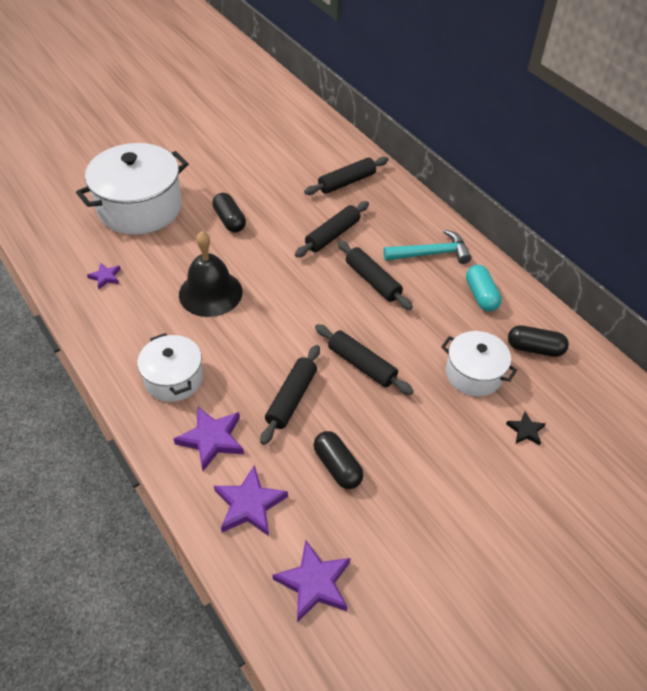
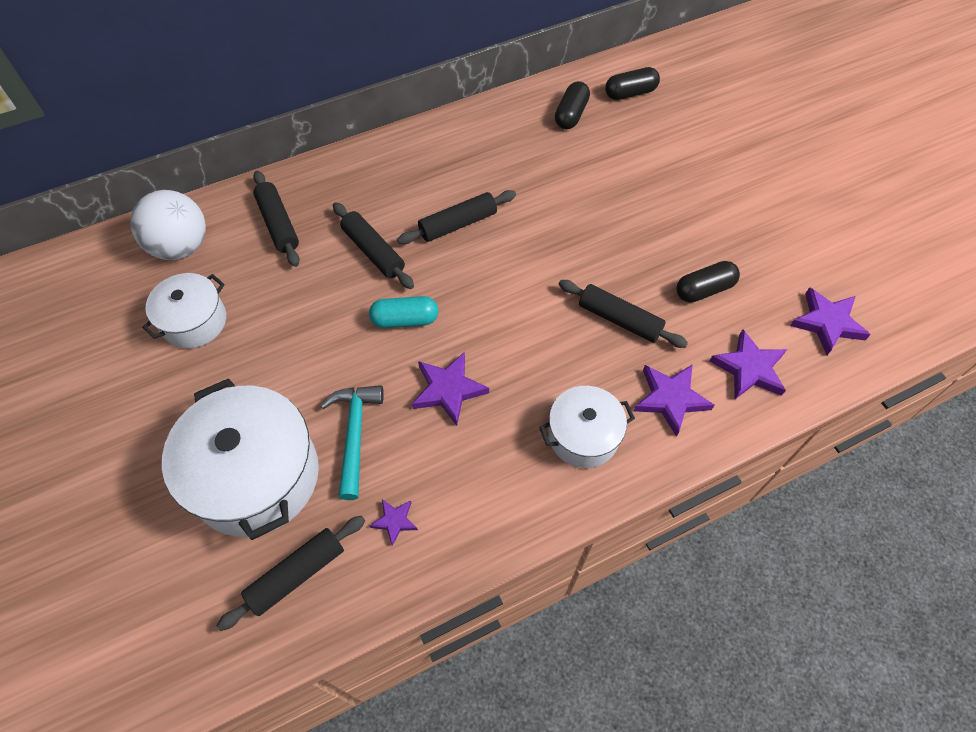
camera: 80 degrees left, 10 degrees up
black bell [179,231,242,317] -> purple star [412,352,489,426]
black capsule [212,193,246,233] -> black capsule moved to [605,67,660,100]
black rolling pin [315,324,414,395] -> black rolling pin moved to [217,515,365,631]
turquoise hammer [383,230,471,264] -> turquoise hammer moved to [320,385,384,500]
white pot [441,331,517,396] -> white pot moved to [142,273,226,348]
turquoise capsule [466,265,502,311] -> turquoise capsule moved to [369,296,438,328]
black star [506,411,546,445] -> none
none -> white ball [130,190,206,260]

